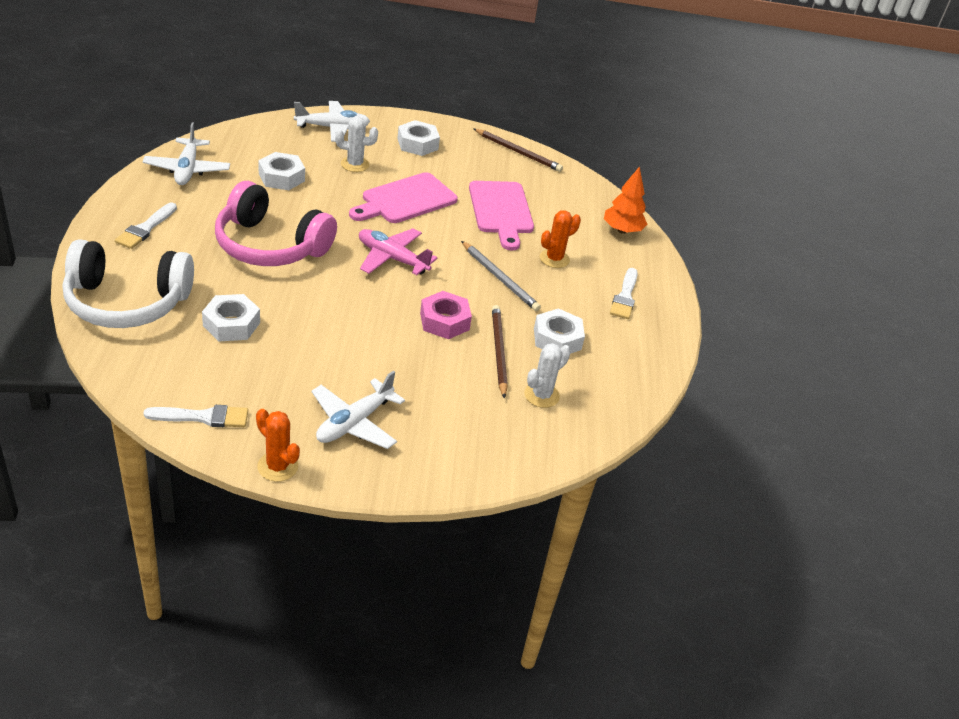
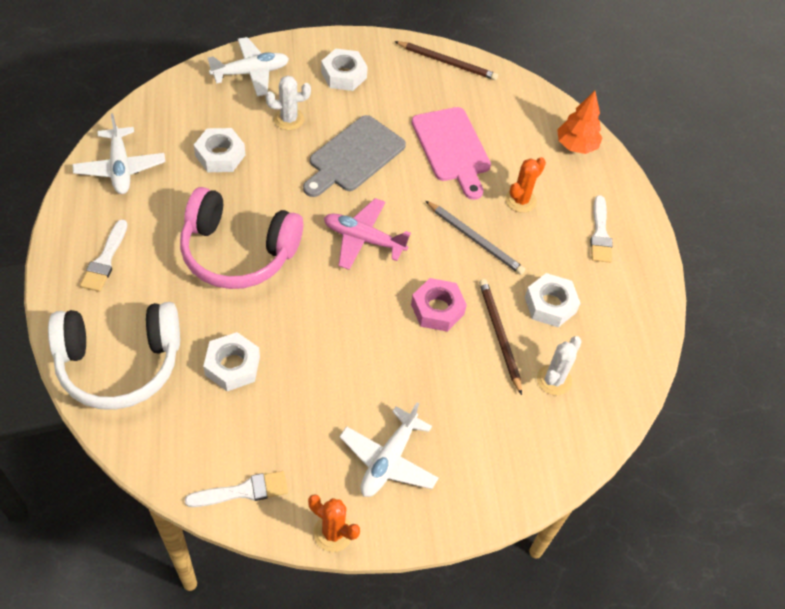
camera: 10 degrees left, 15 degrees up
pink cutting board [349,172,458,223] -> grey cutting board [303,115,406,197]

